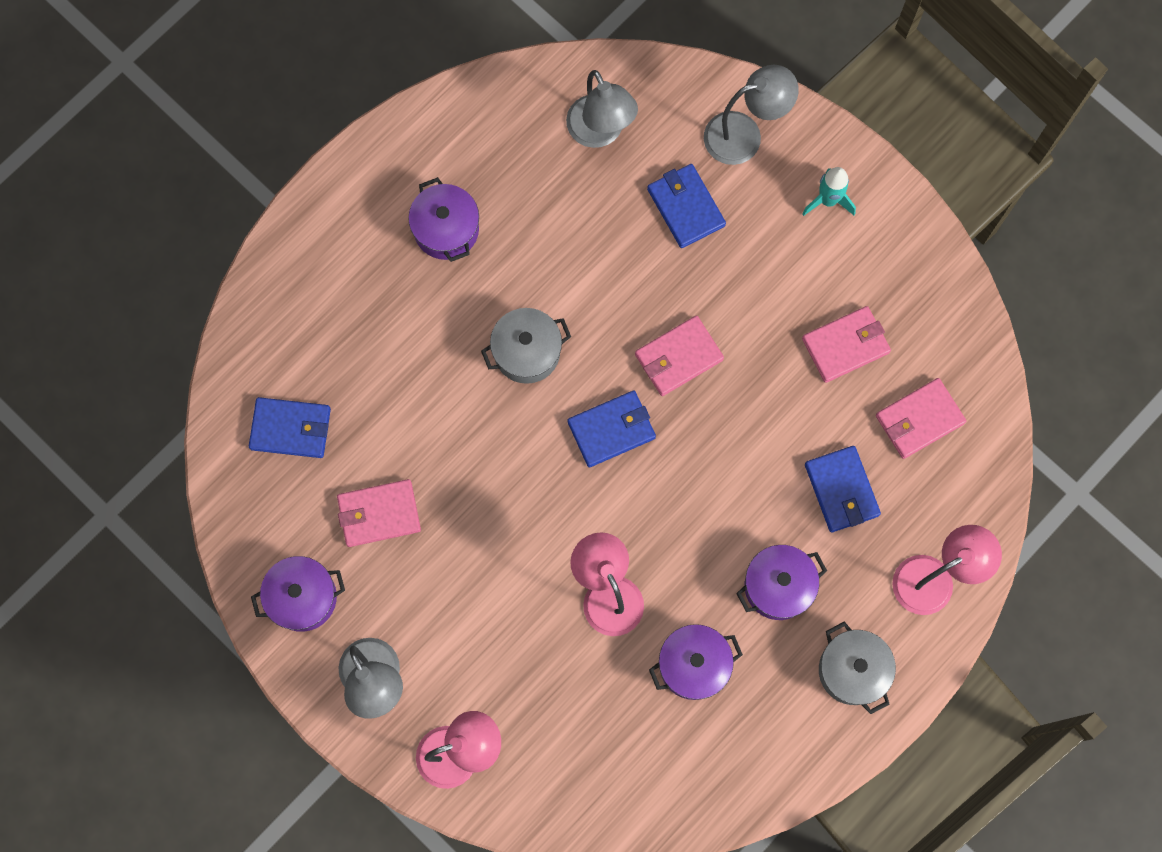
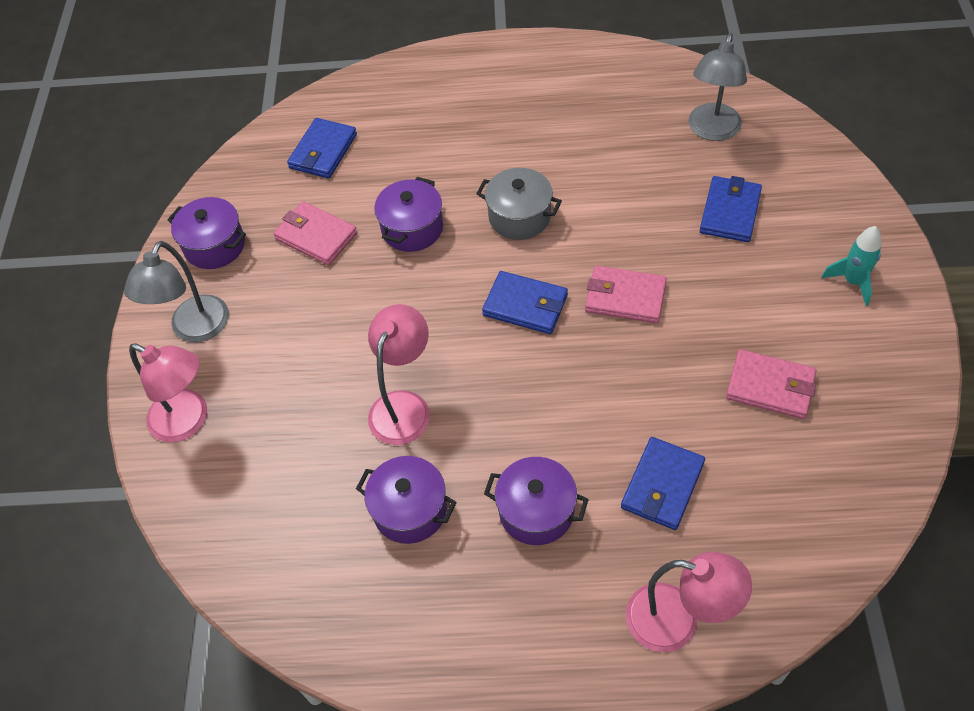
camera: 50 degrees right, 20 degrees down
blue wallet [249,397,331,458] -> blue wallet turned 60 degrees clockwise [287,118,357,178]
purple pot [408,177,479,262] -> purple pot moved to [374,177,443,252]
grey lamp [704,65,799,165] -> none
grey pot [819,622,896,714] -> none
pink wallet [876,378,966,459] -> none

